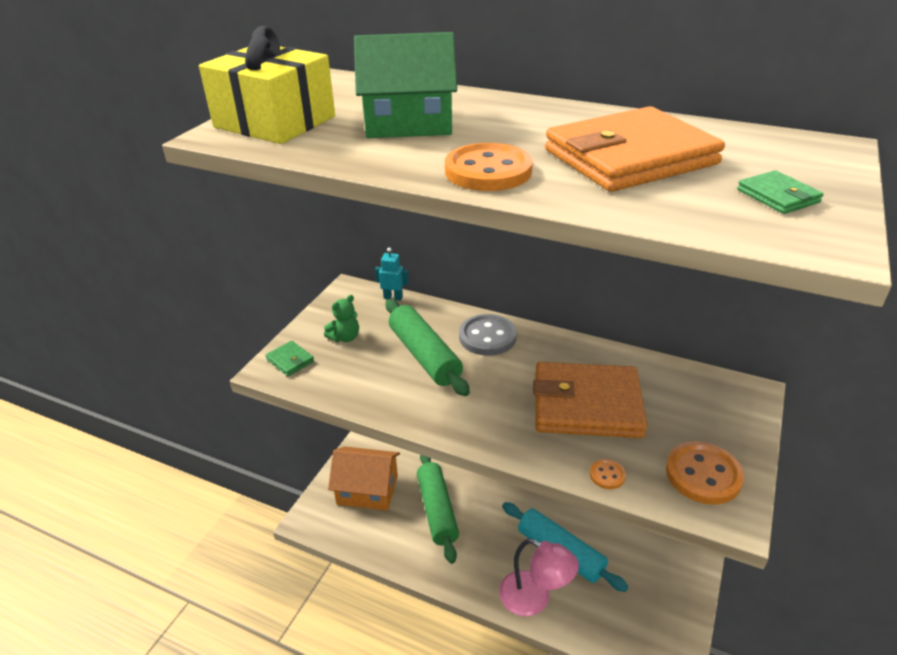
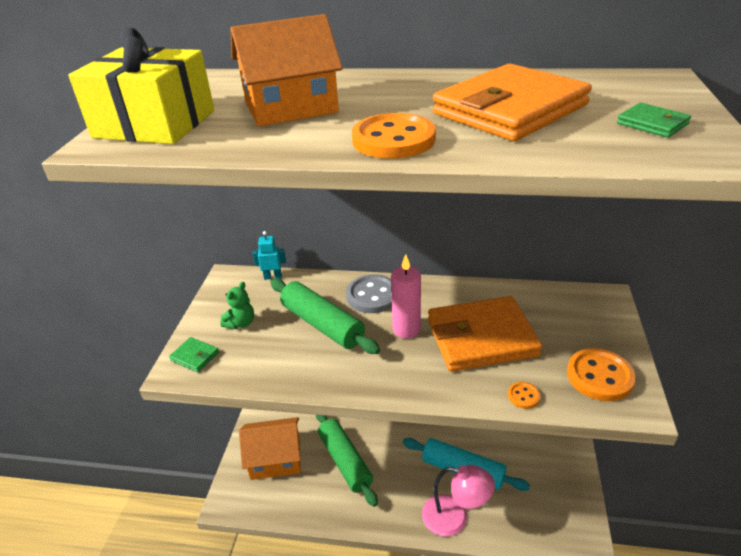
camera: 15 degrees left, 0 degrees up
green house [354,32,457,138] -> orange house [230,14,343,127]
none -> pink candle [391,254,421,339]

